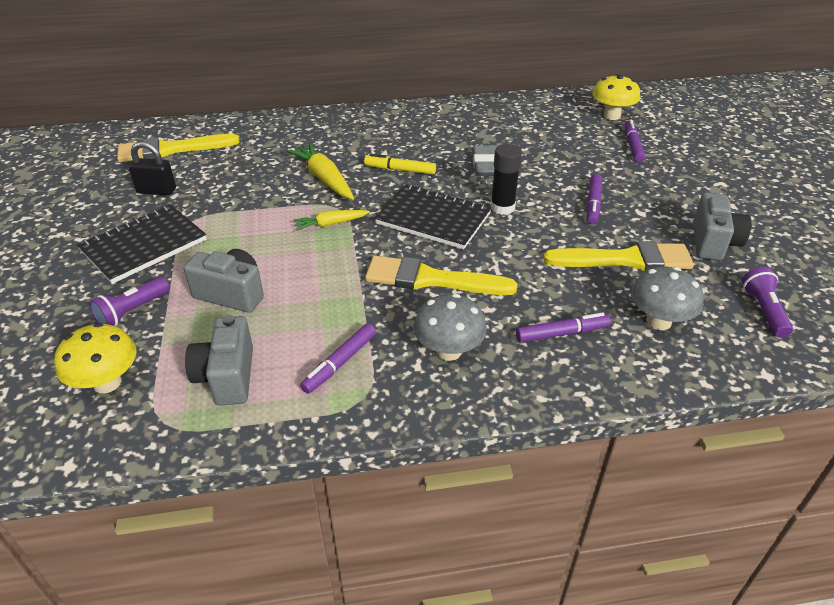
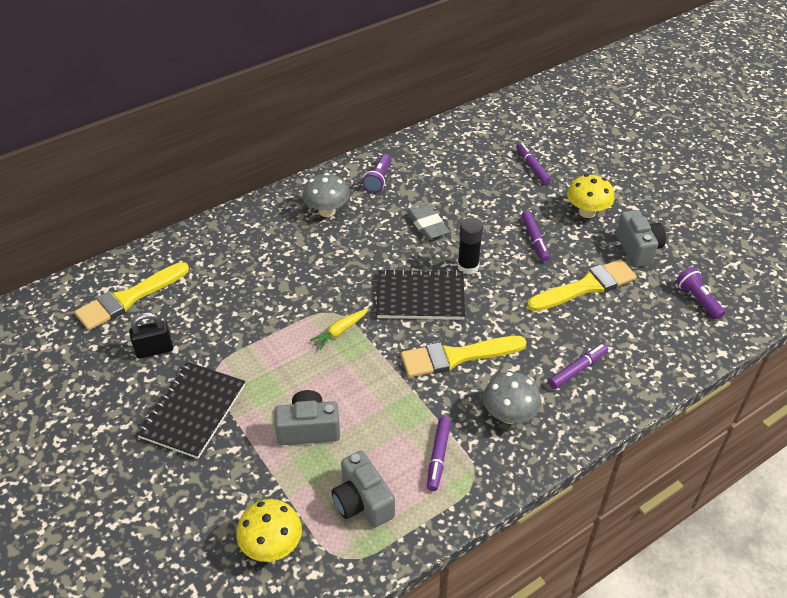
camera: 25 degrees left, 5 degrees up
purple flashlight [90,277,170,326] -> purple flashlight moved to [363,154,391,193]
yellow carrot [287,143,354,200] -> none
yellow marker [364,154,436,175] -> none
yellow mushroom [592,74,640,120] -> yellow mushroom moved to [567,174,614,218]
grey mushroom [631,267,704,330] -> grey mushroom moved to [302,173,349,217]

